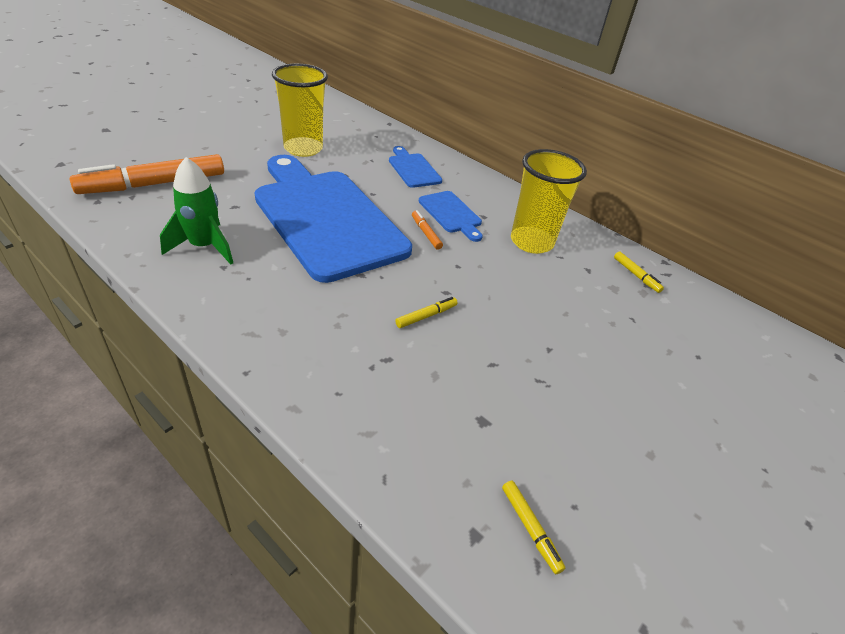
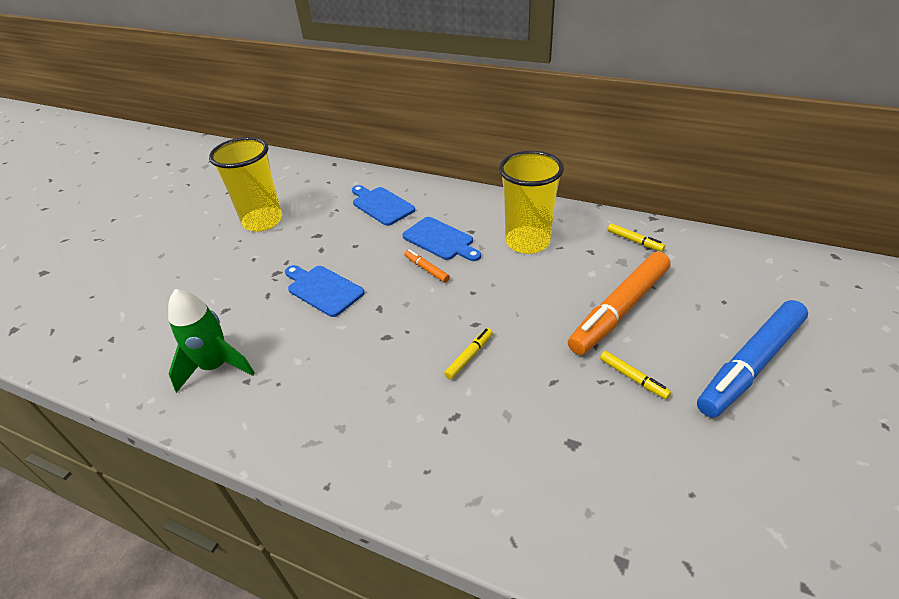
camera: 10 degrees left, 0 degrees up
orange marker [70,154,224,194] -> orange marker moved to [568,252,670,355]
blue cutting board [255,155,412,283] -> blue cutting board [285,265,365,317], size x0.42
yellow marker [502,481,565,574] -> yellow marker moved to [600,351,671,399]
none -> blue marker [697,300,808,418]

